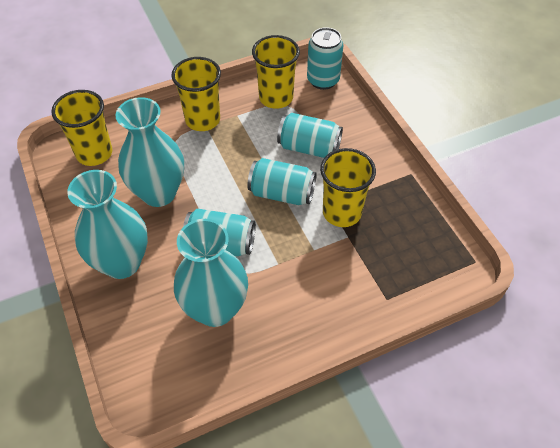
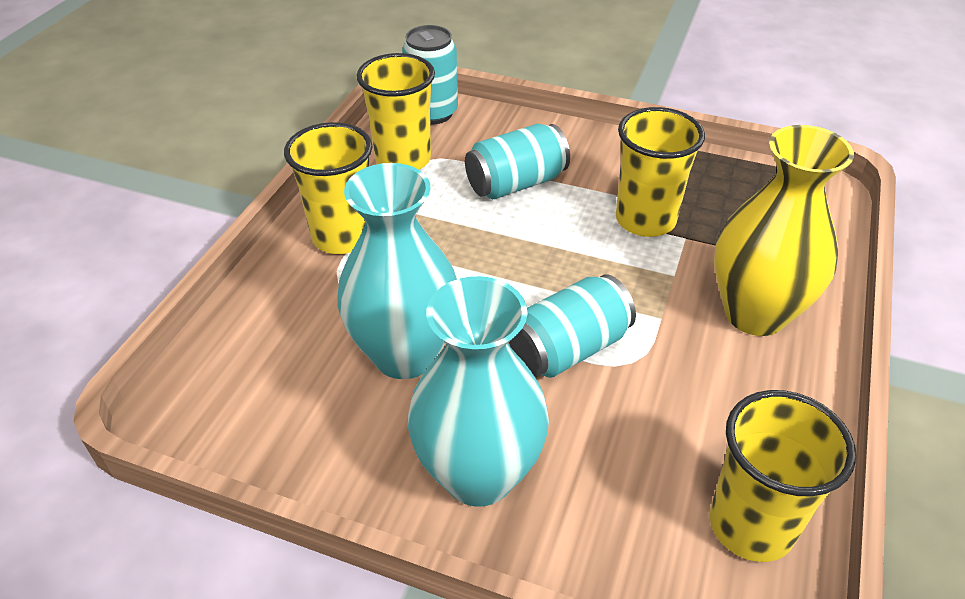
camera: 45 degrees left, 10 degrees down
yellow cup [51,90,113,166] -> yellow cup moved to [709,390,856,562]
turquoise vase [174,219,248,327] -> none
turquoise can [247,158,317,205] -> none
none -> yellow vase [714,125,854,336]

